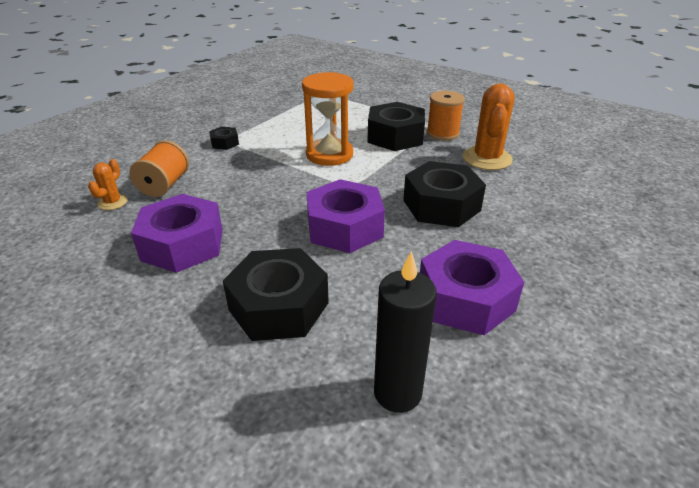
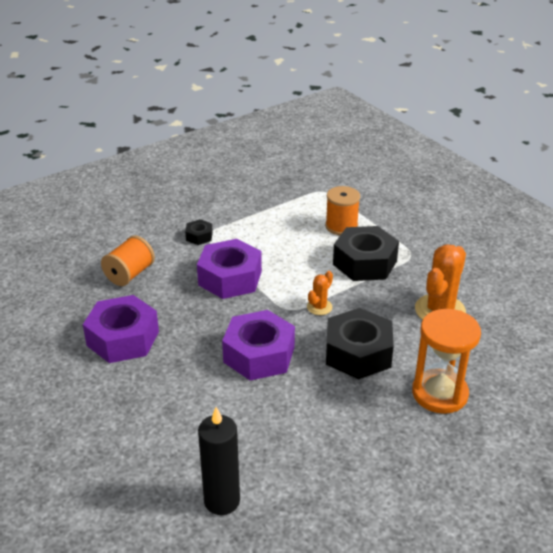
camera: 20 degrees right, 0 degrees up
orange cactus [88,159,128,210] -> orange cactus moved to [307,271,333,315]
black nut [223,248,329,341] -> none
orange hourglass [302,72,354,166] -> orange hourglass moved to [412,309,481,414]
purple nut [420,240,524,335] -> purple nut moved to [197,239,262,299]
orange spool [427,91,465,140] -> orange spool moved to [325,186,360,235]

